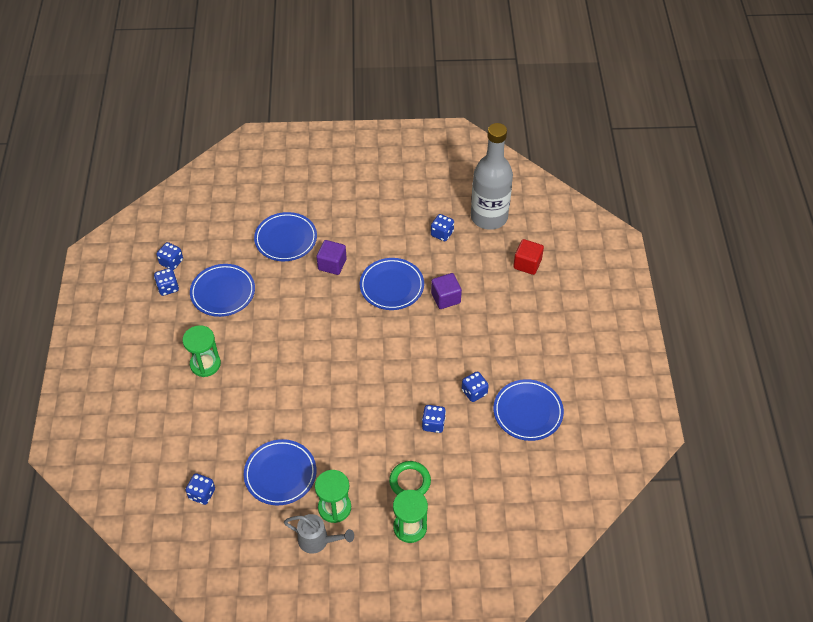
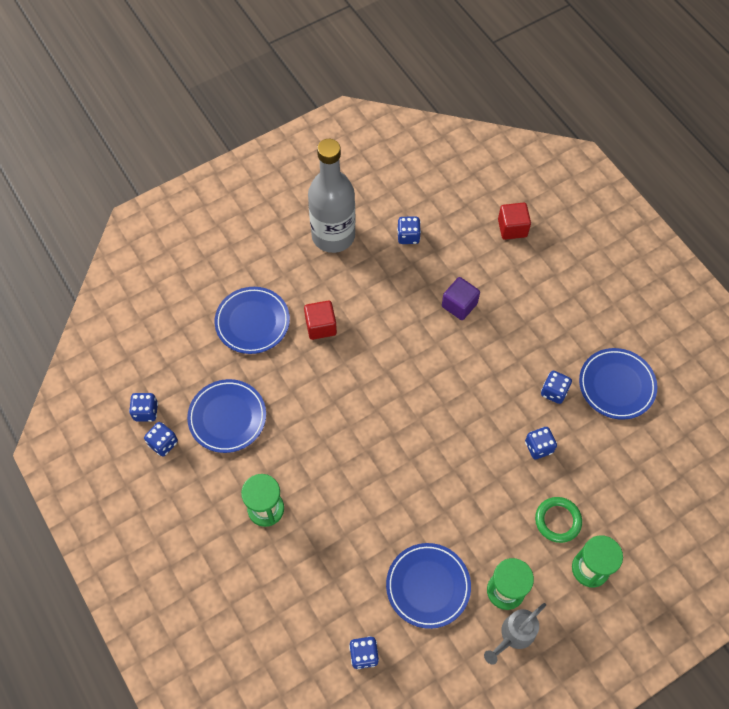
camera: 30 degrees left, 10 degrees up
grey watering can [284,514,354,554] -> grey watering can turned 150 degrees clockwise [484,603,546,665]
purple cube [317,240,347,275] -> red cube [304,300,337,340]
blue plate [360,258,424,310] -> none
grey bottle [471,123,513,230] -> grey bottle moved to [308,139,355,253]

